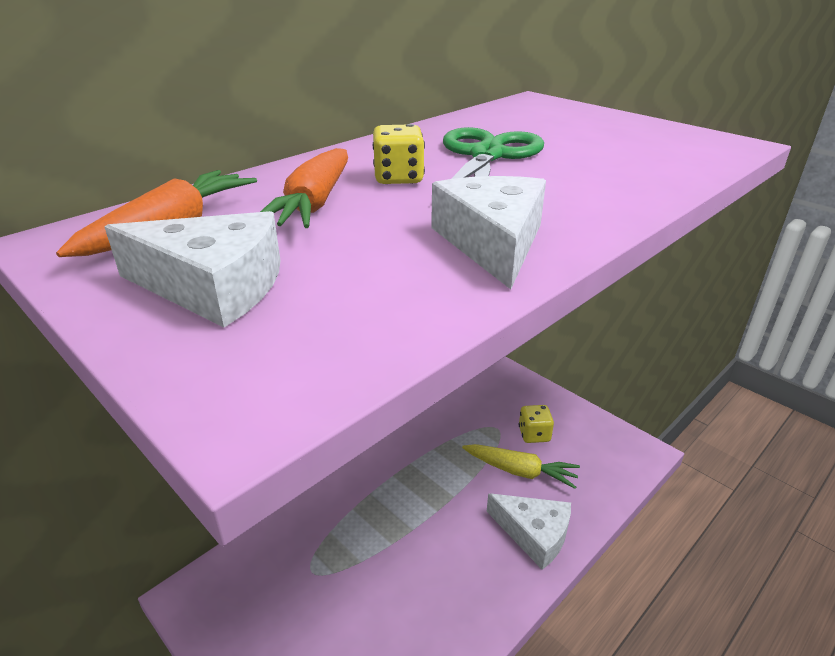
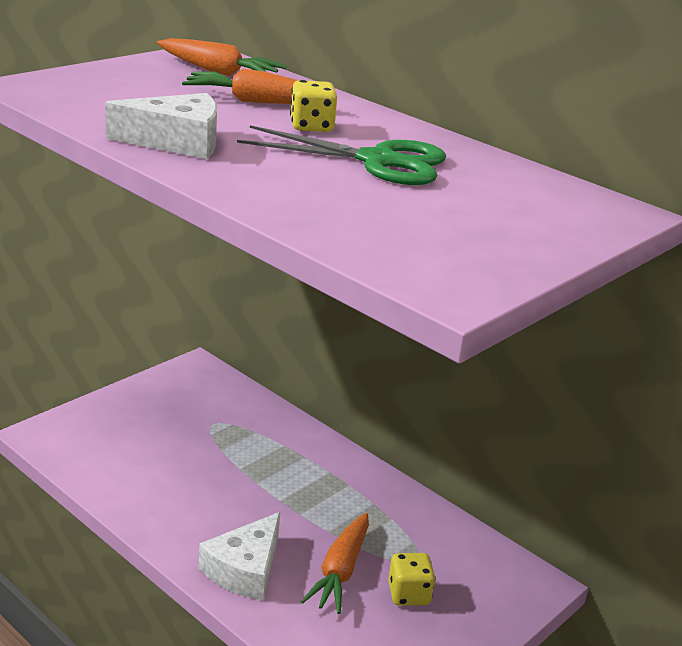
camera: 85 degrees right, 5 degrees down
white cheese [104,211,281,328] -> none
yellow carrot [462,444,580,489] -> orange carrot [301,513,369,614]

